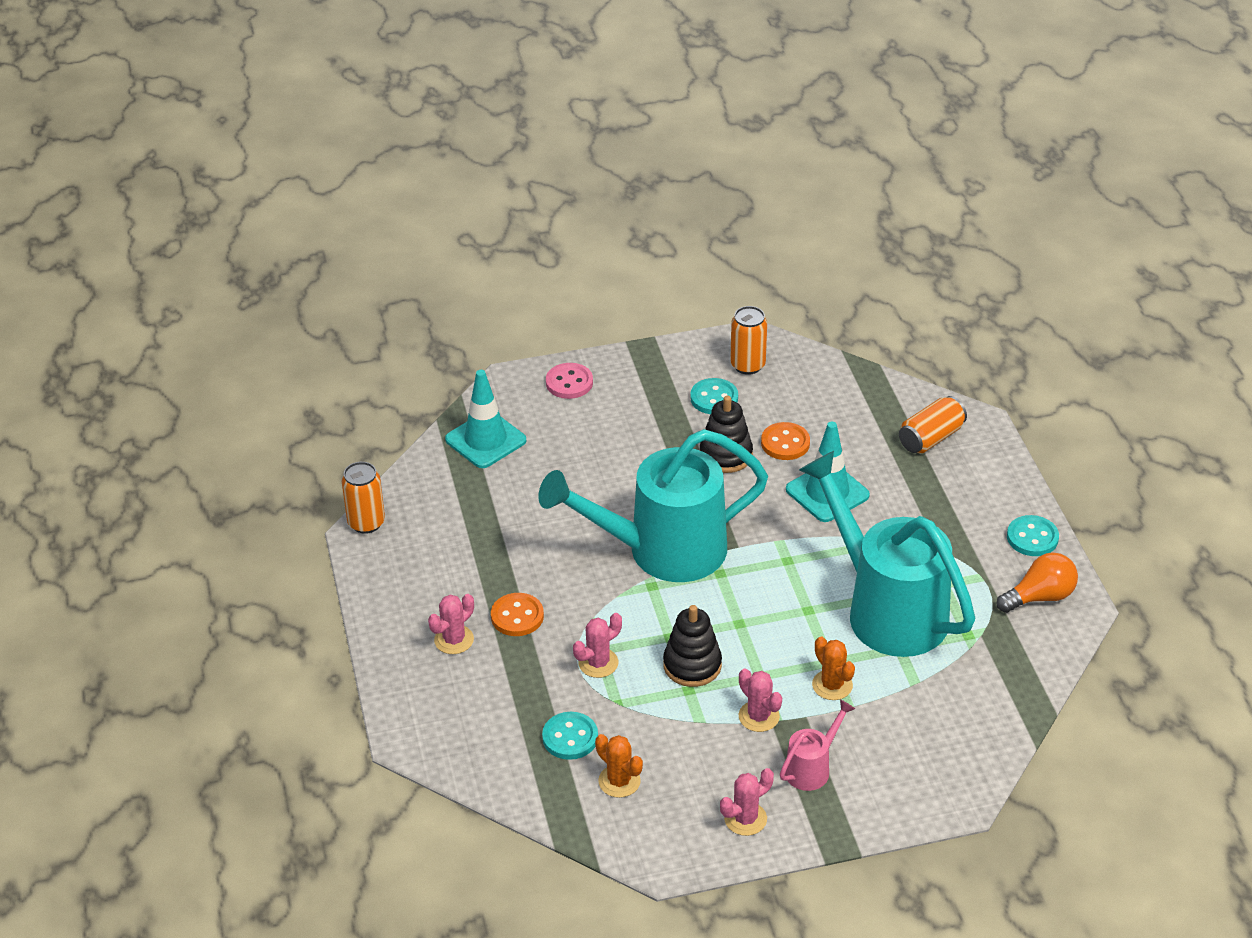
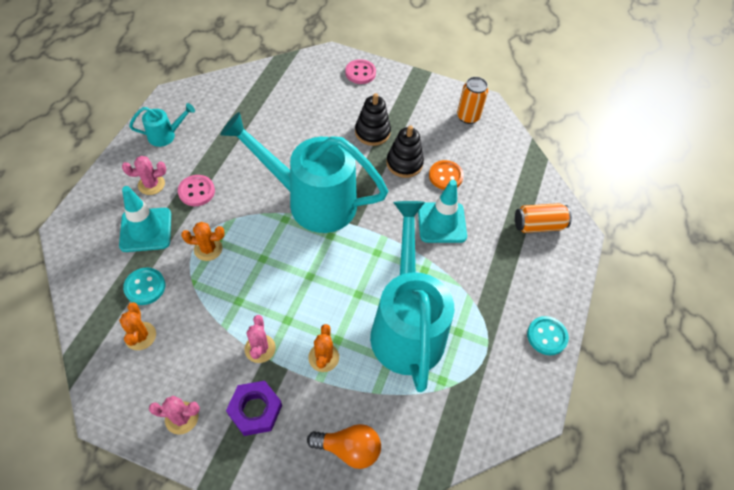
camera: 30 degrees right, 15 degrees up
orange can [342,462,385,534] -> none
turquoise traffic cone [445,370,526,468] -> turquoise traffic cone moved to [119,186,171,252]
orange button [491,593,544,636] -> pink button [178,175,215,206]
pink cactus [573,613,622,678] -> orange cactus [181,222,225,261]
black stacking toy [663,605,722,687] -> black stacking toy moved to [355,93,391,146]
turquoise button [690,378,738,414] -> none
pink watering can [780,699,855,791] -> purple nut [226,381,282,436]
orange light bulb [997,553,1078,613] -> orange light bulb moved to [307,424,381,469]
none -> turquoise watering can [129,103,195,147]

